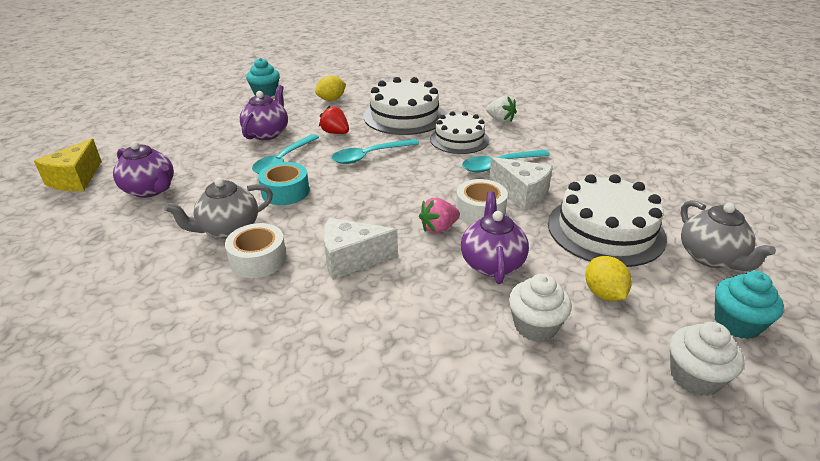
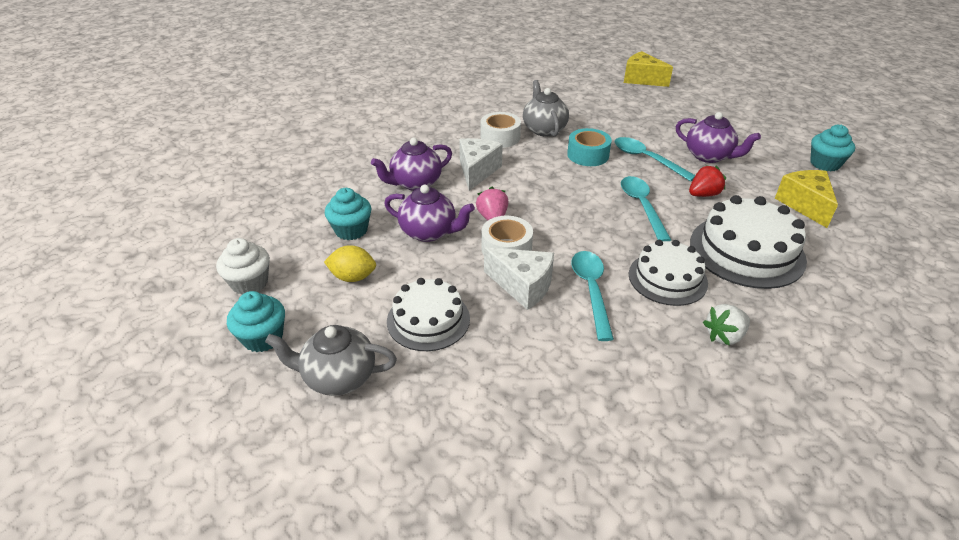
camera: 110 degrees right, 5 degrees up
purple teapot [113,141,174,198] -> purple teapot moved to [371,138,452,191]
yellow lemon [315,76,346,101] -> yellow cheese [775,170,838,228]
white cheese [489,157,553,211] -> white cheese turned 120 degrees counterclockwise [484,247,554,310]
white cupcake [509,274,572,342] -> turquoise cupcake [325,188,371,240]
white cake [548,174,667,267] -> white cake [387,278,470,351], size x0.67

